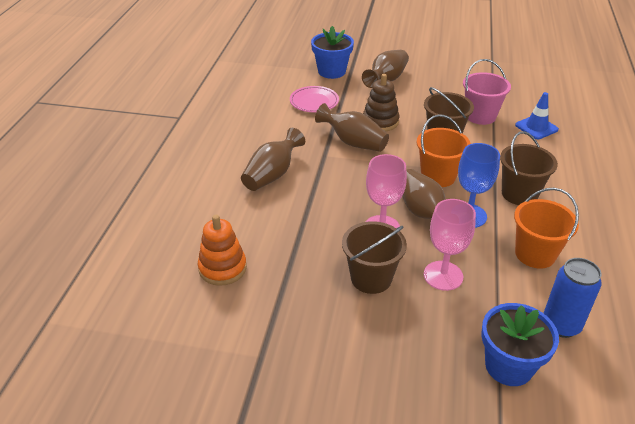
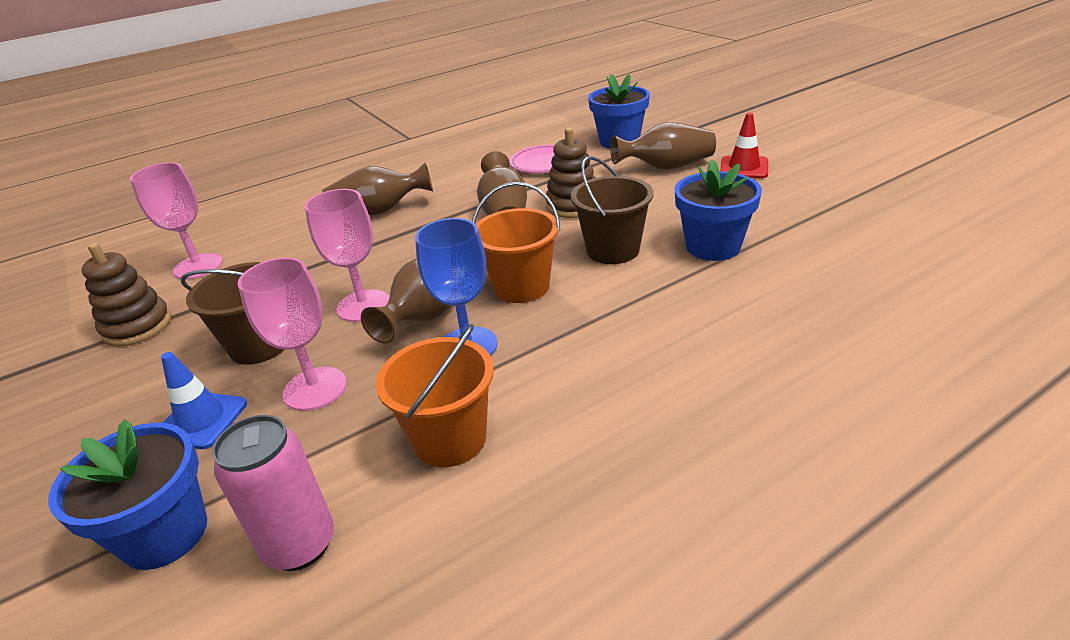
camera: 50 degrees right, 5 degrees down
orange stacking toy [198,215,247,286] -> pink goblet [130,162,223,279]
pink bucket [463,59,511,125] -> blue flower pot [675,159,762,261]
brown bucket [500,131,558,205] -> none
blue traffic cone [515,92,559,139] -> blue traffic cone moved to [161,352,247,449]
blue can [544,258,602,338] -> pink can [212,415,334,571]
none -> brown stacking toy [82,243,171,346]
none -> red traffic cone [720,113,768,178]

